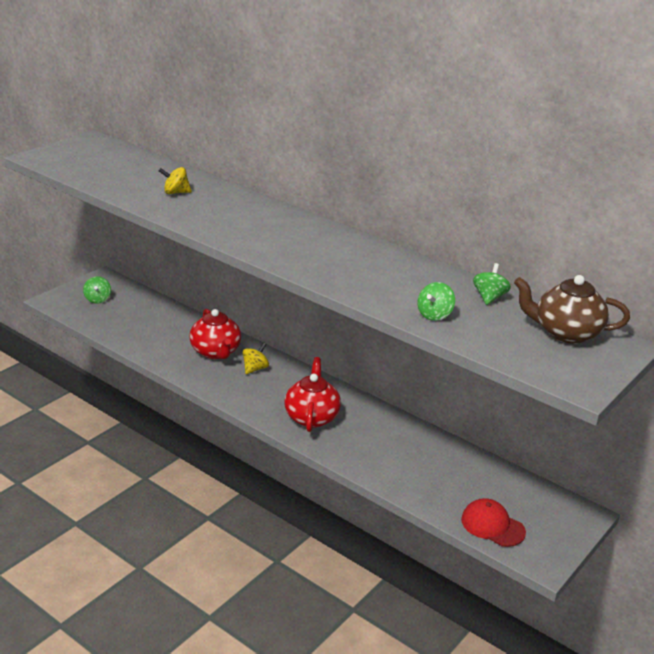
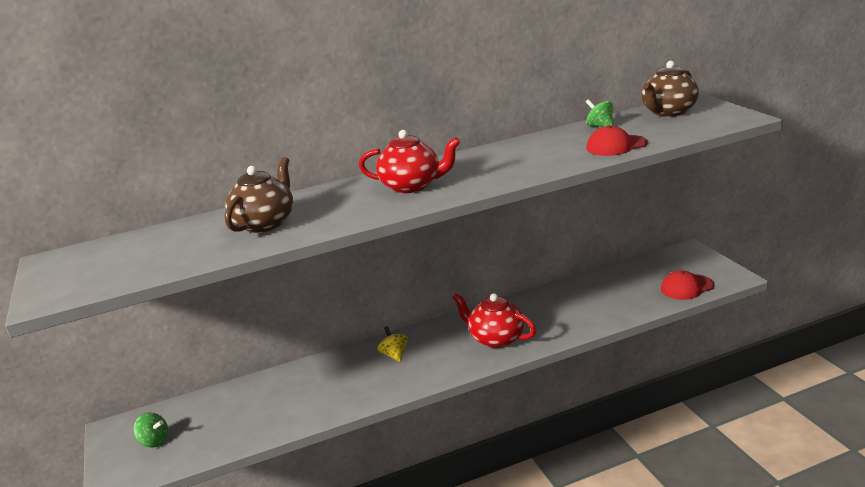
camera: 55 degrees left, 5 degrees down
yellow spinning top [159,167,192,194] -> brown teapot [225,157,293,233]
red teapot [189,309,241,359] -> red teapot moved to [359,130,460,193]
green spinning top [417,282,455,321] -> red cap [586,125,648,156]

